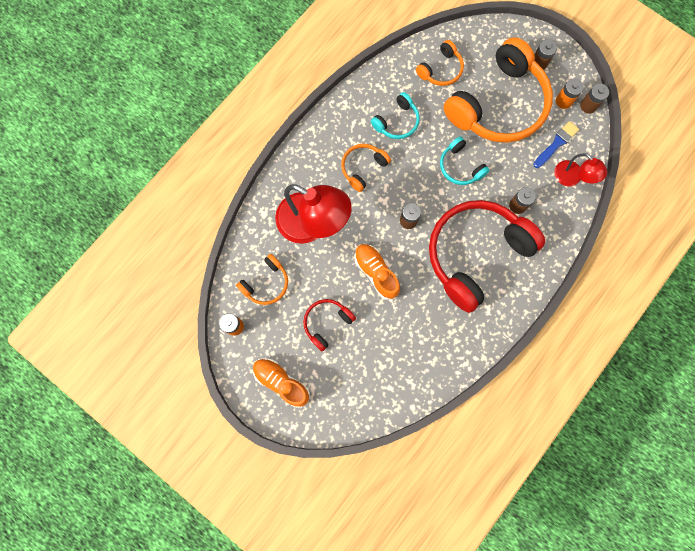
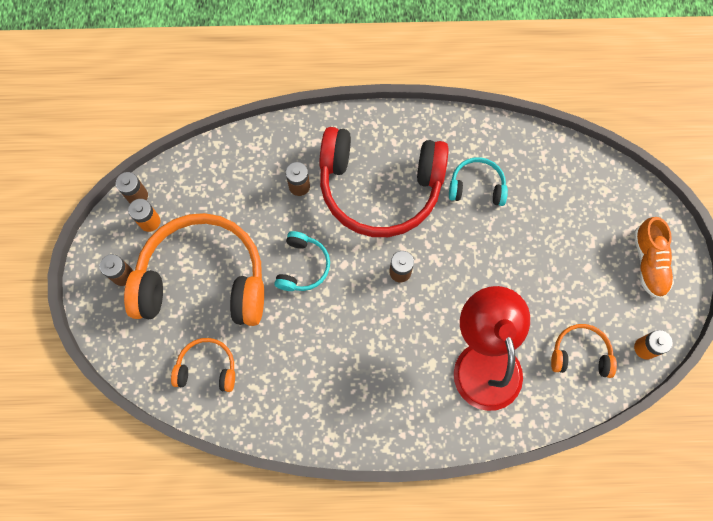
camera: 130 degrees left, 5 degrees down
red headphones [303,299,356,351] -> none
orange headphones [341,144,391,192] -> none
orange shoe [354,244,400,300] -> none
turquoise headphones [371,92,420,139] -> turquoise headphones moved to [449,157,508,206]
blue brush [533,121,579,168] -> none
red lamp [554,153,607,186] -> none

